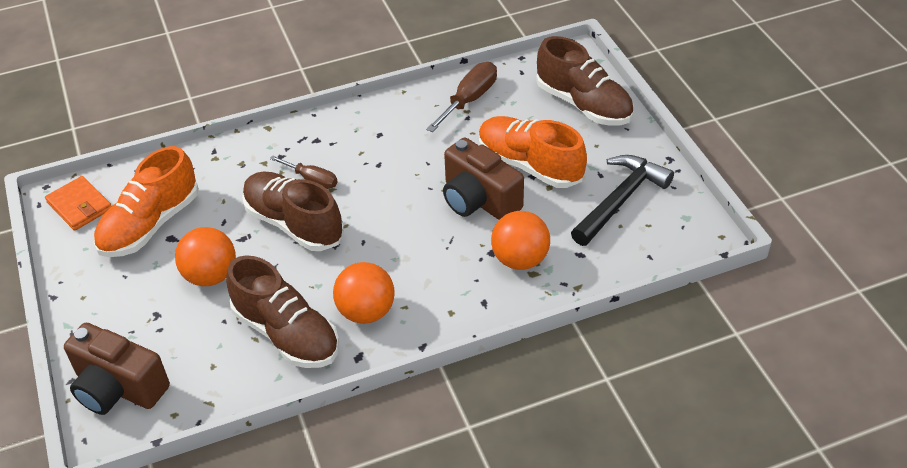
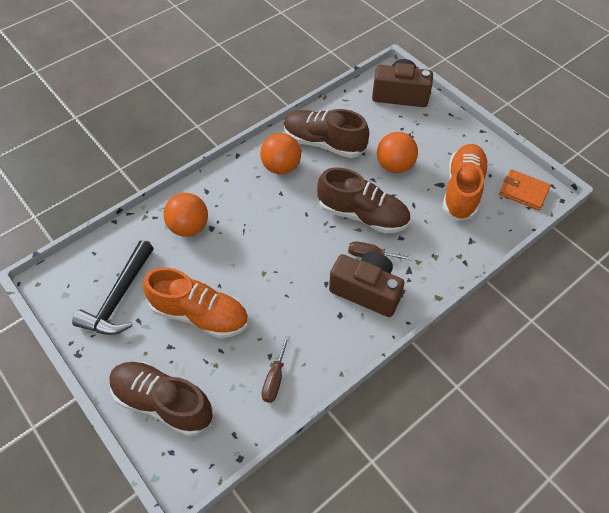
camera: 160 degrees right, 10 degrees up
brown screwdriver [426,62,497,132] -> brown screwdriver [261,336,290,403], size x0.65
brown camera [443,137,524,220] -> brown camera moved to [329,251,405,317]

